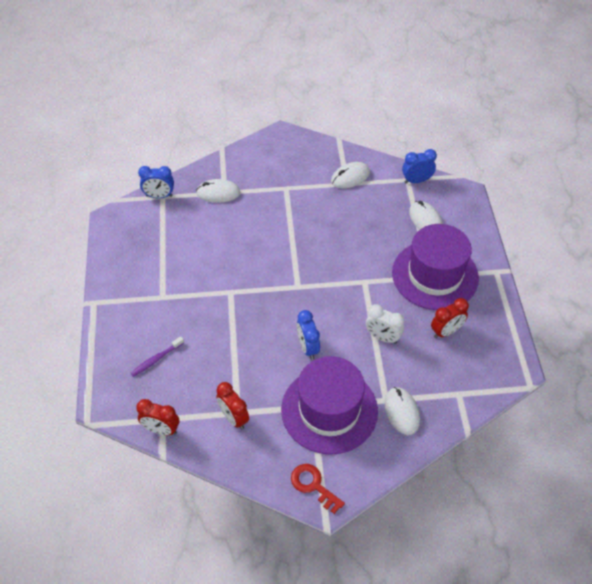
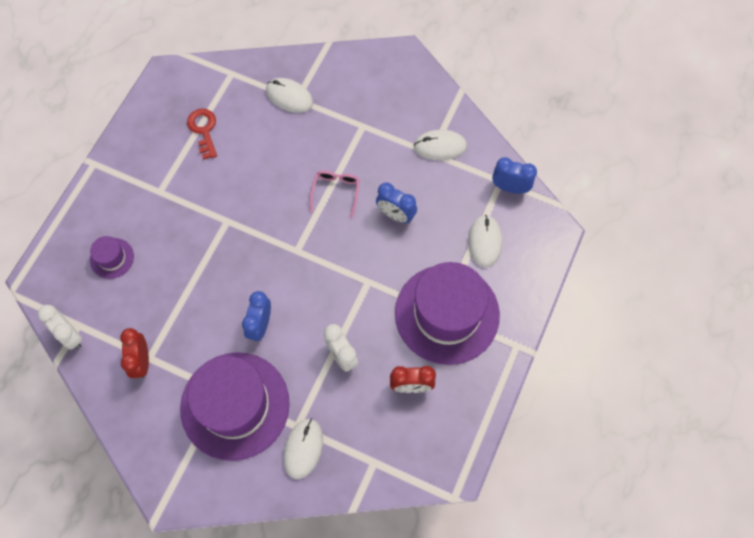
camera: 30 degrees right, 15 degrees up
purple toothbrush [131,336,184,377] -> purple hat [90,236,134,279]
red clock [136,399,179,435] -> white clock [38,305,82,350]
blue clock [138,166,174,198] -> blue clock moved to [376,183,417,223]
red key [291,464,345,514] -> red key moved to [187,109,217,160]
none -> pink glasses [310,171,360,218]

